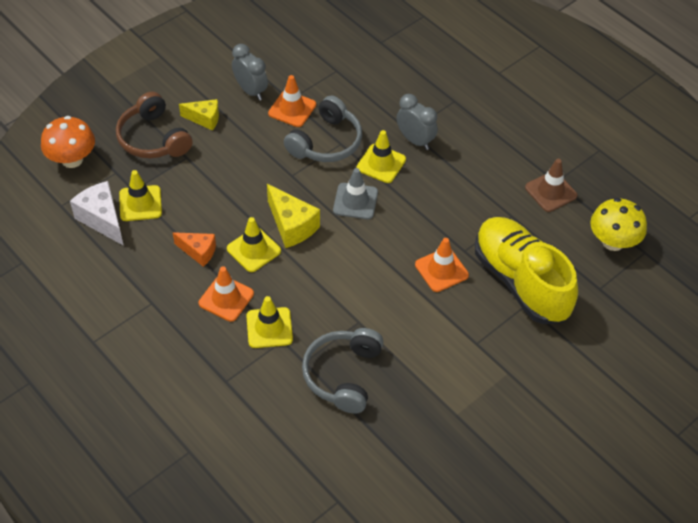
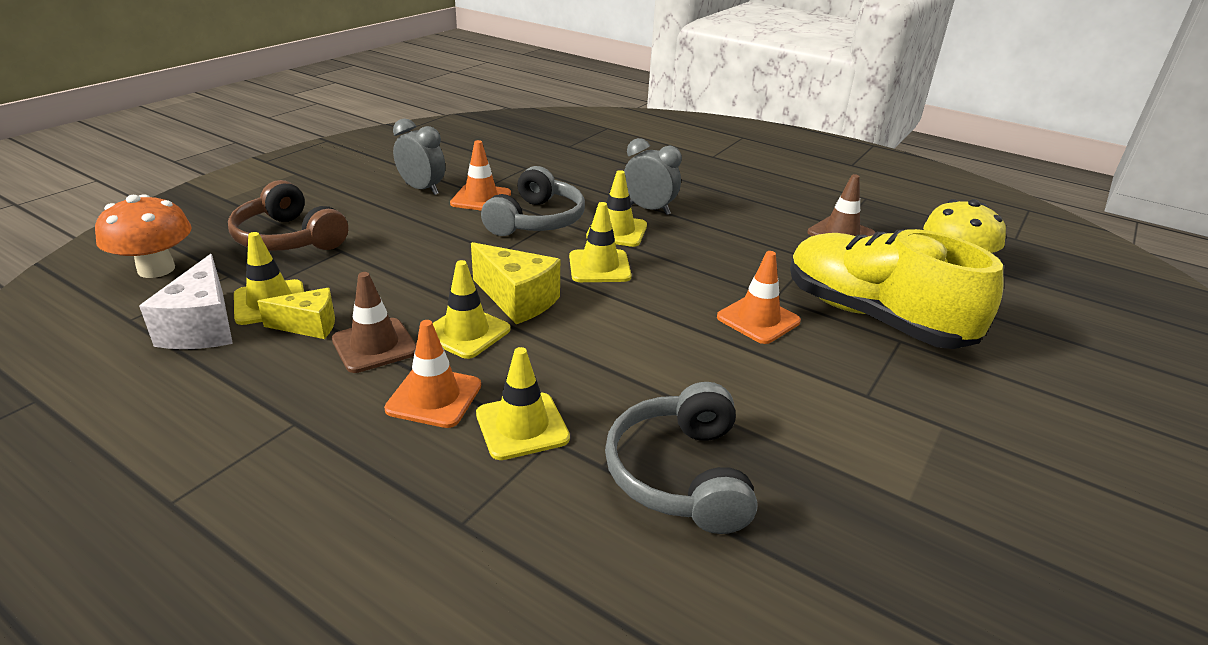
camera: 15 degrees left, 20 degrees down
white cheese [70,181,124,246] -> white cheese turned 135 degrees counterclockwise [139,254,233,349]
orange cheese [173,232,216,267] -> brown traffic cone [332,272,416,373]
yellow cheese [179,99,219,131] -> yellow cheese moved to [257,288,335,339]
grey traffic cone [333,168,378,219] -> yellow traffic cone [569,202,632,282]

